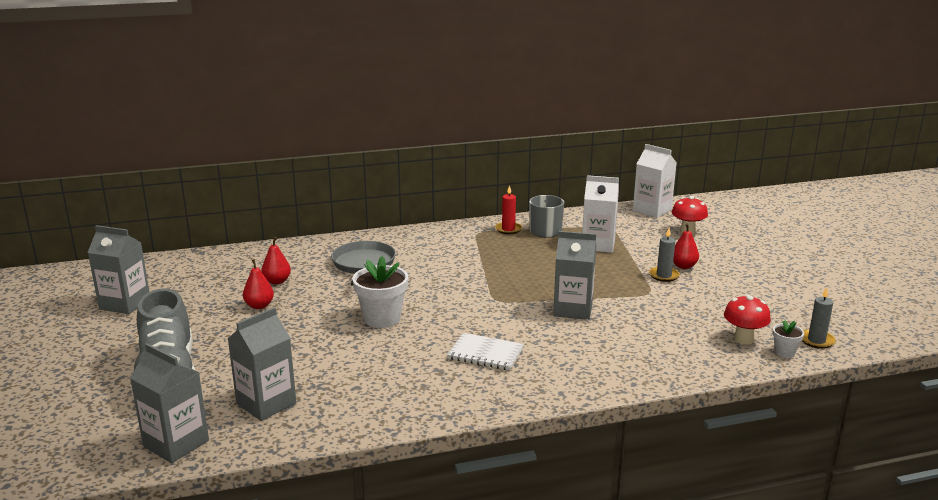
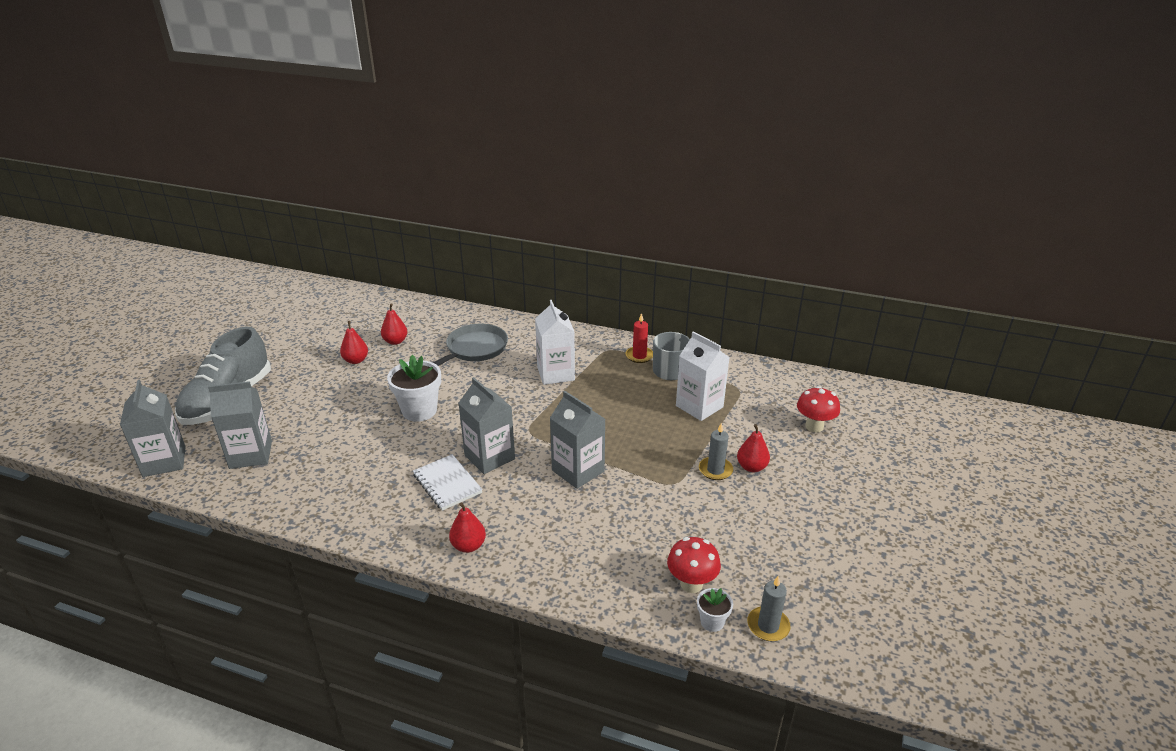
camera: 35 degrees right, 10 degrees up
grey carton [87,225,149,314] -> grey carton moved to [458,377,515,474]
white carton [633,144,676,218] -> white carton moved to [535,300,575,385]
none -> red pear [449,502,486,553]

